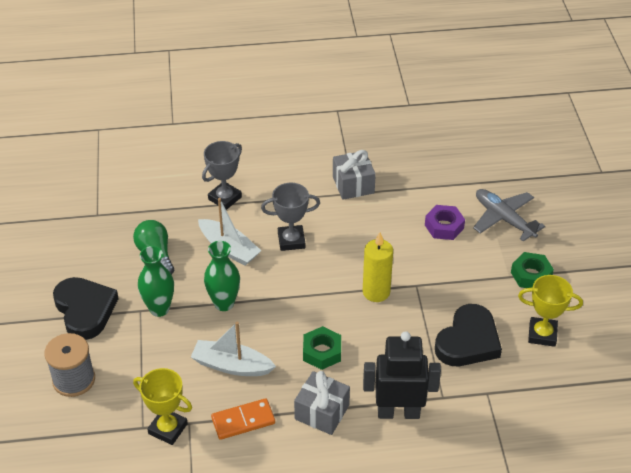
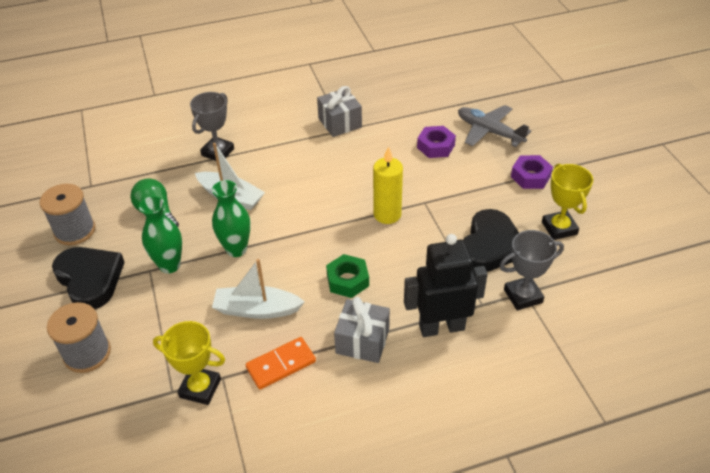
camera: 10 degrees left, 0 degrees up
grey trophy [261,183,320,251] -> grey trophy moved to [500,230,564,310]
green nut [511,252,554,288] -> purple nut [511,155,553,189]
yellow trophy [518,275,583,347] -> yellow trophy turned 75 degrees clockwise [542,163,593,240]
none -> grey spool [40,184,96,245]

